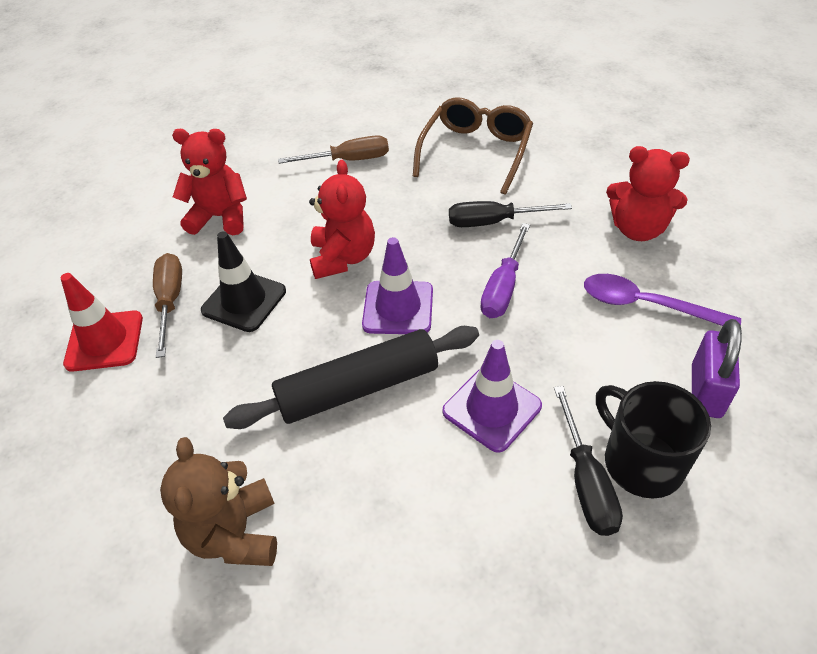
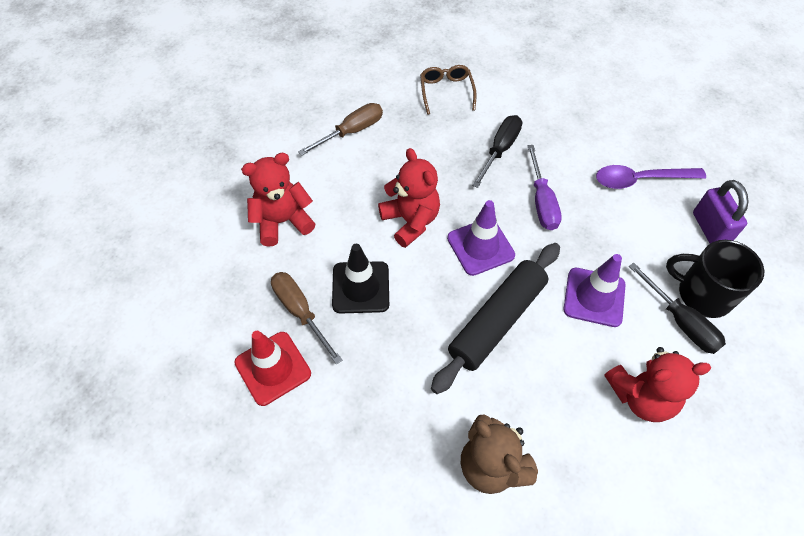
camera: 30 degrees left, 10 degrees up
brown glasses [413,97,533,195] -> brown glasses [420,65,477,115], size x0.61
black screwdriver [449,201,572,227] -> black screwdriver turned 150 degrees clockwise [472,115,522,188]
red teddy bear [606,146,690,241] -> red teddy bear moved to [604,347,711,422]

